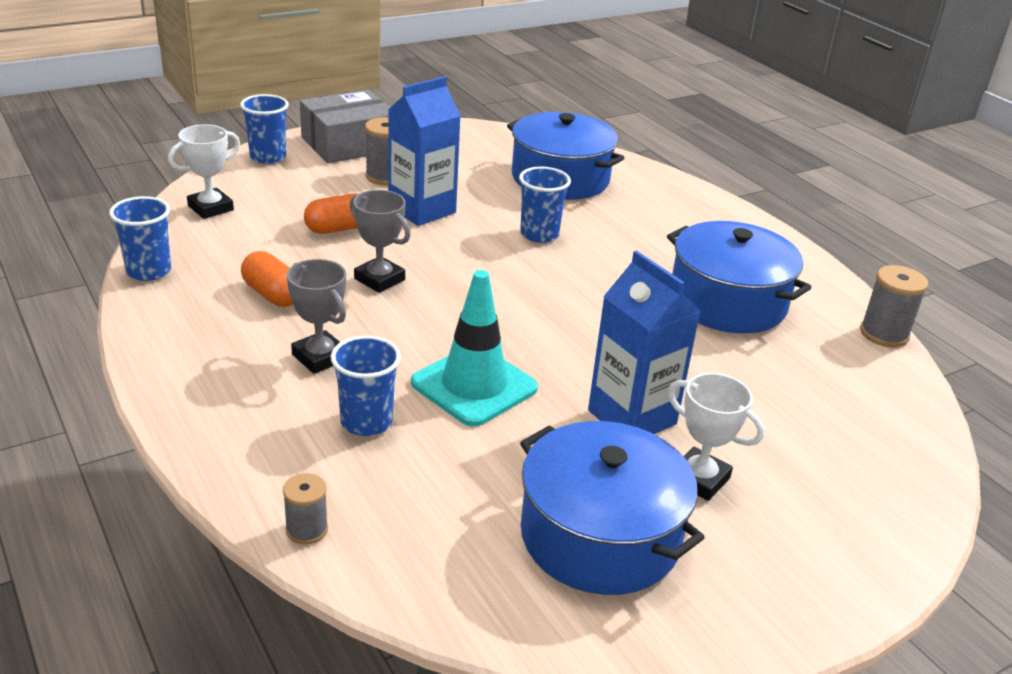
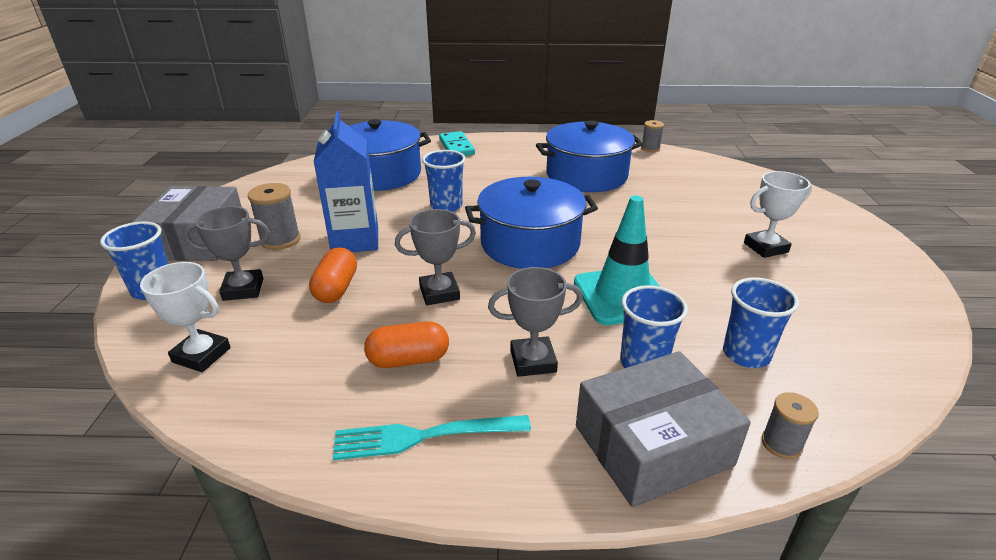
camera: 55 degrees left, 0 degrees up
blue cup [109,196,171,281] -> blue cup moved to [723,277,799,368]
white trophy [168,124,240,219] -> white trophy turned 60 degrees counterclockwise [140,262,231,372]
blue pot [520,421,705,595] -> blue pot moved to [465,177,598,269]
blue carton [588,250,701,434] -> none
grey spool [860,265,928,347] -> grey spool [641,120,664,152], size x0.64
none -> grey trophy [183,206,270,301]
none -> turquoise fork [333,415,531,460]
none -> turquoise domino [439,131,475,156]
none -> grey box [576,351,751,507]

